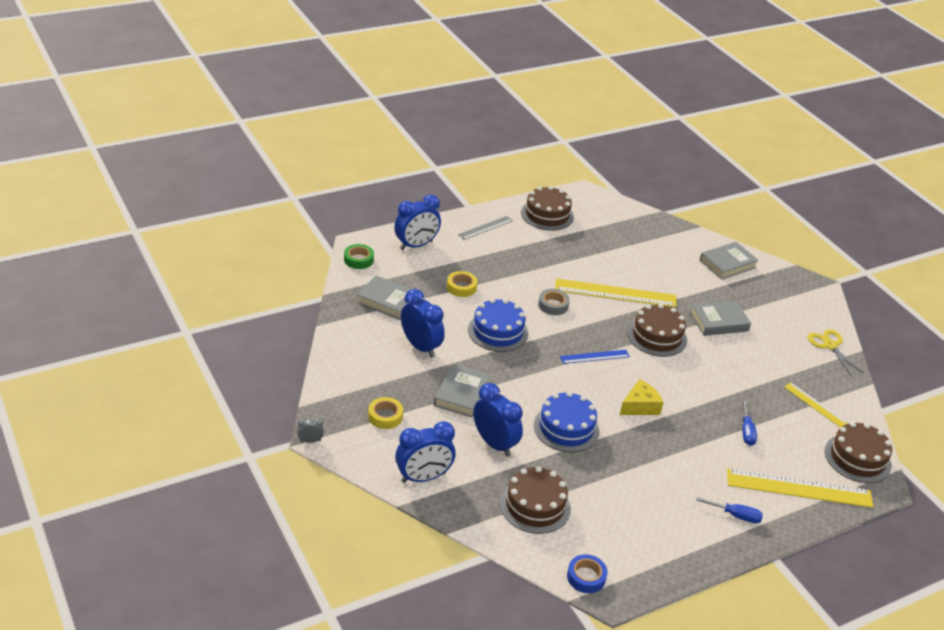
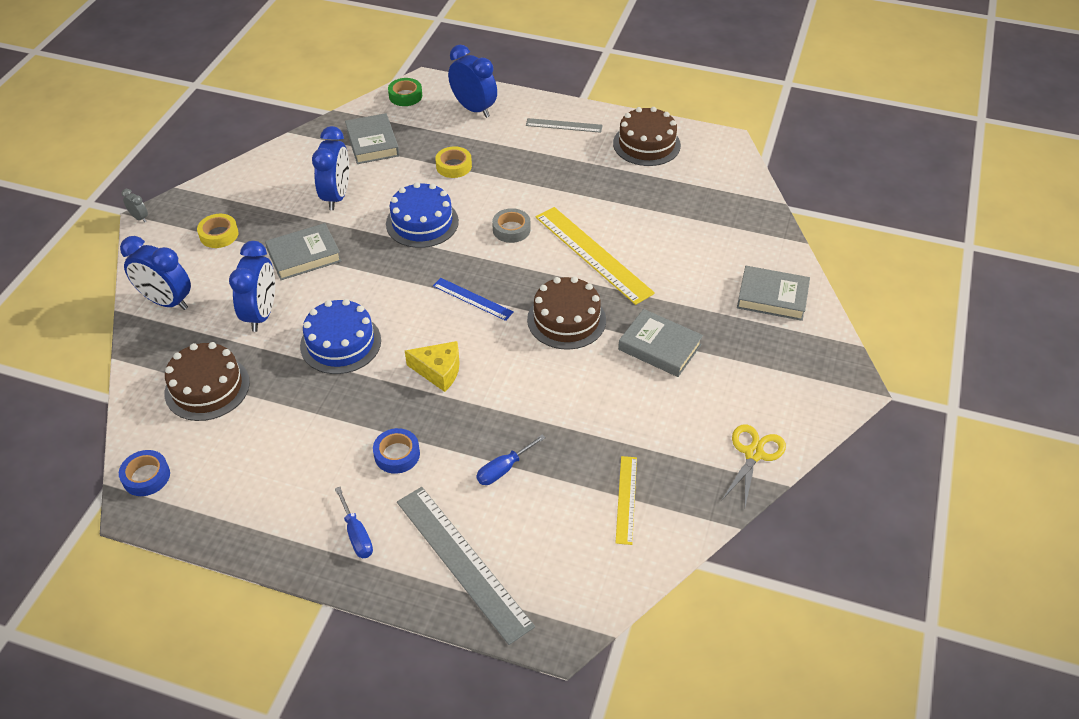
camera: 50 degrees right, 10 degrees up
blue clock [394,195,441,250] -> blue clock turned 150 degrees counterclockwise [448,45,497,118]
yellow ruler [727,469,873,508] -> grey ruler [397,487,535,645]
brown cake [825,422,892,483] -> none
none -> blue tape [373,428,420,474]

